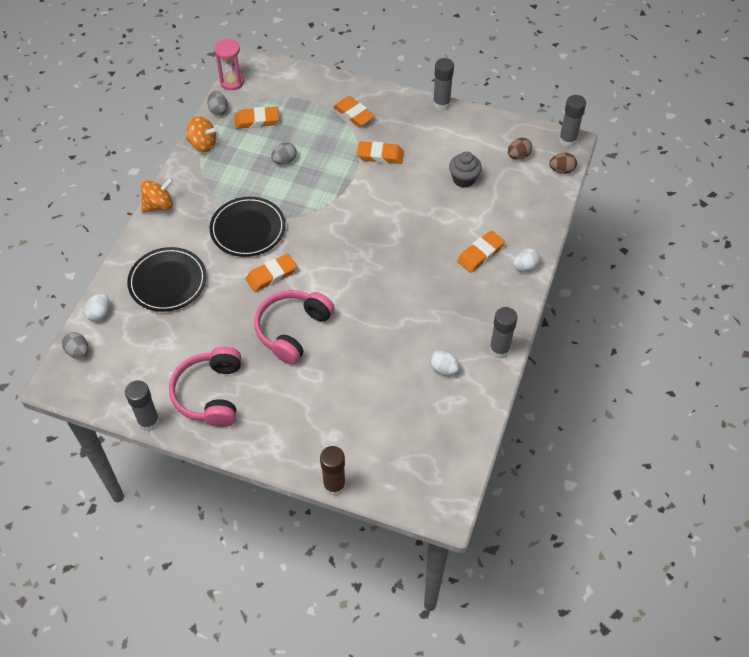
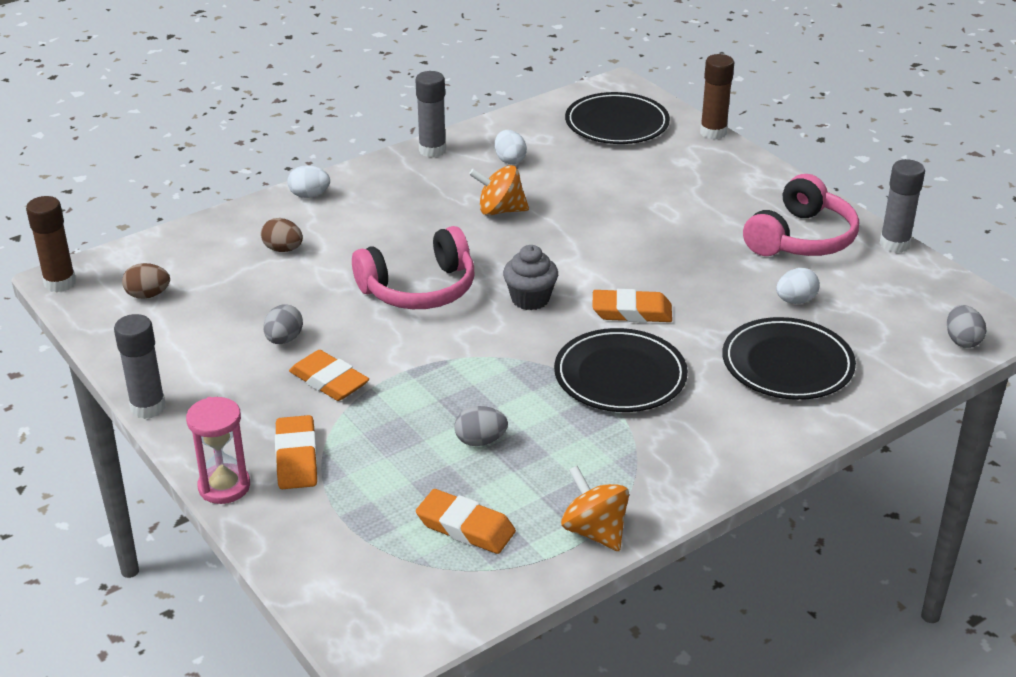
camera: 145 degrees left, 20 degrees down
white egg [84,293,110,322] -> white egg moved to [776,268,820,304]
orange spinning top [141,178,173,213] -> orange spinning top moved to [469,165,529,216]
grey egg [207,91,228,116] -> grey egg moved to [263,305,303,344]
pink hourglass [214,39,244,90] -> pink hourglass moved to [186,397,250,504]
pink headphones [254,290,335,365] -> pink headphones moved to [352,226,474,309]
grey cupcake [449,152,482,188] -> grey cupcake moved to [503,245,558,310]
orange eraser [457,231,505,273] -> none
brown egg [549,153,577,174] -> brown egg moved to [261,218,303,252]
grey glue stick [559,95,586,147] -> brown glue stick [26,196,76,292]
none -> black plate [565,92,670,144]

